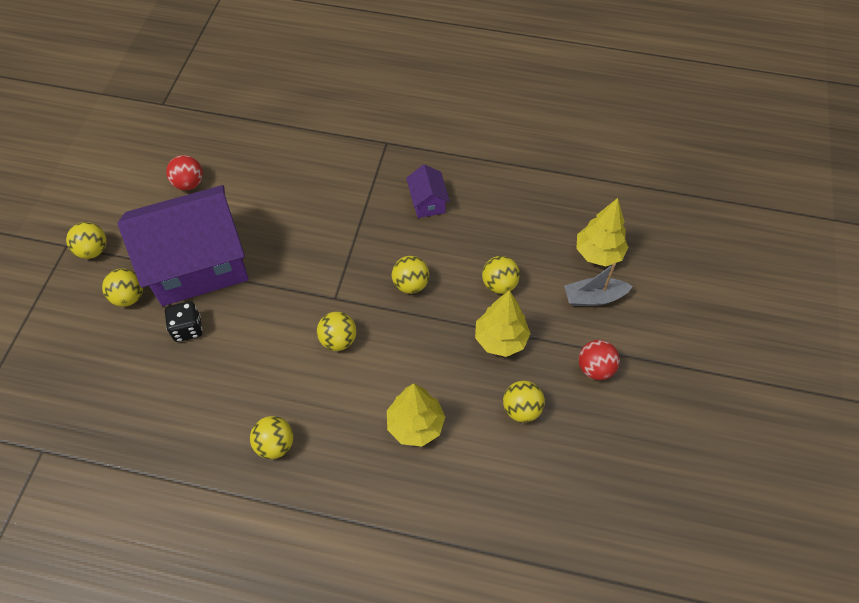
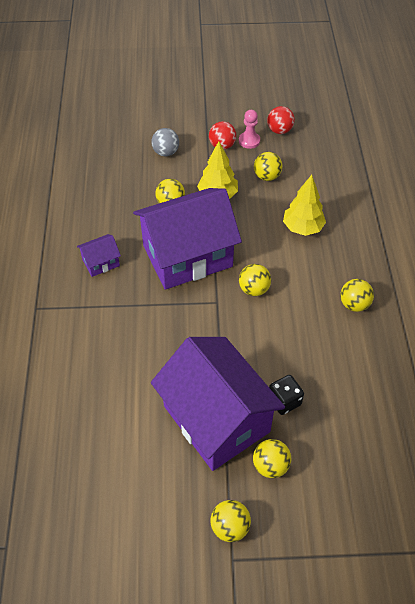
camera: 105 degrees left, 5 degrees down
red ball [166,155,203,191] -> red ball moved to [267,106,295,134]
yellow ball [392,256,429,294] -> purple house [133,188,242,290]
grey boat [564,263,633,306] -> grey ball [151,128,179,156]
yellow tree [576,198,629,267] -> none
none -> pink pawn [239,110,260,149]

